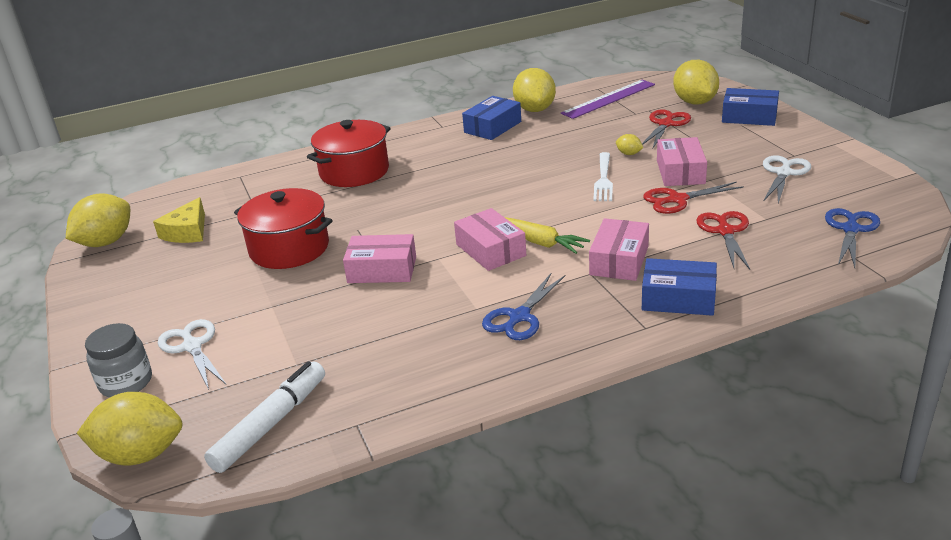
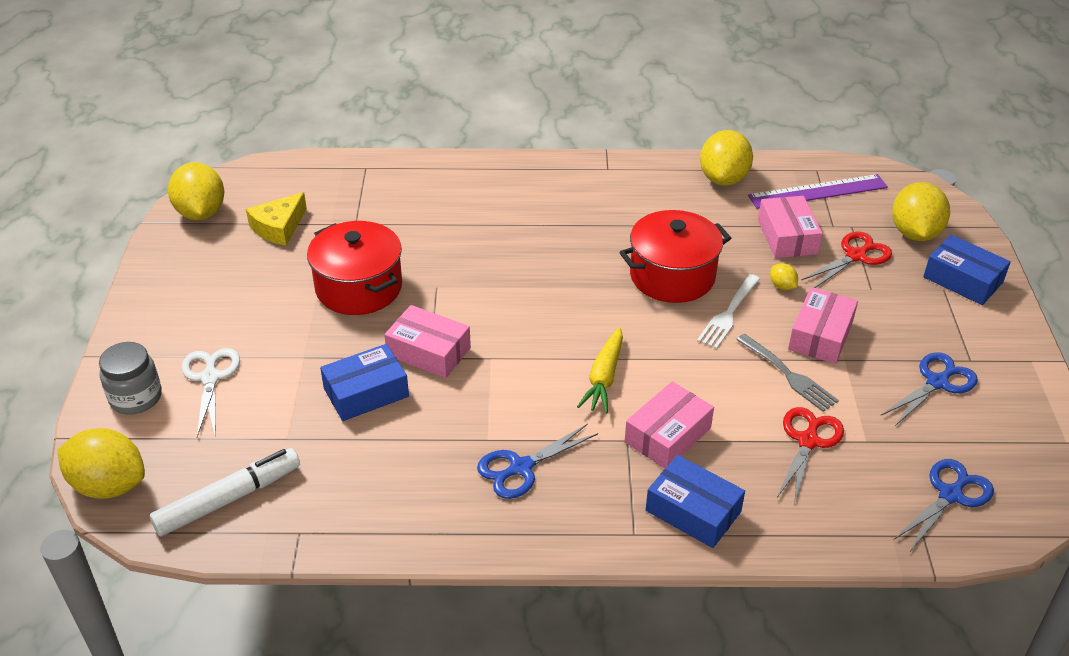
camera: 20 degrees right, 10 degrees up
yellow lemon [66,193,130,247] -> yellow lemon turned 75 degrees counterclockwise [168,162,224,220]
red pot [307,120,391,187] -> red pot moved to [619,210,731,303]
pink box [454,208,526,271] -> pink box moved to [758,196,823,258]
blue box [462,96,521,140] -> blue box moved to [320,344,409,421]
yellow carrot [505,217,590,254] -> yellow carrot turned 45 degrees clockwise [577,327,623,414]
red scissors [643,182,744,214] -> grey fork [736,334,839,412]
white scissors [763,155,811,203] -> blue scissors [881,352,978,427]

